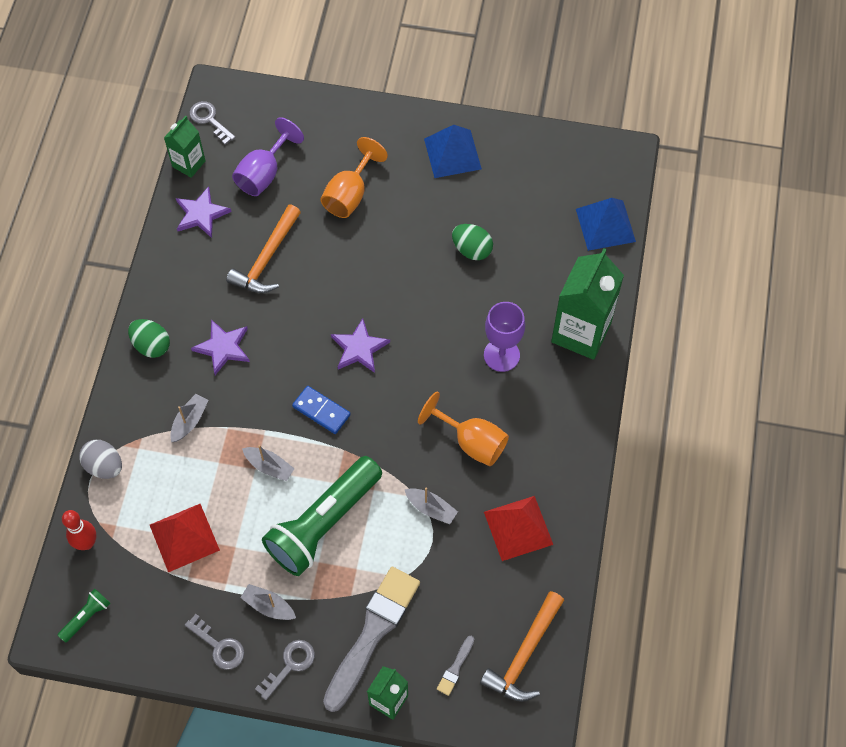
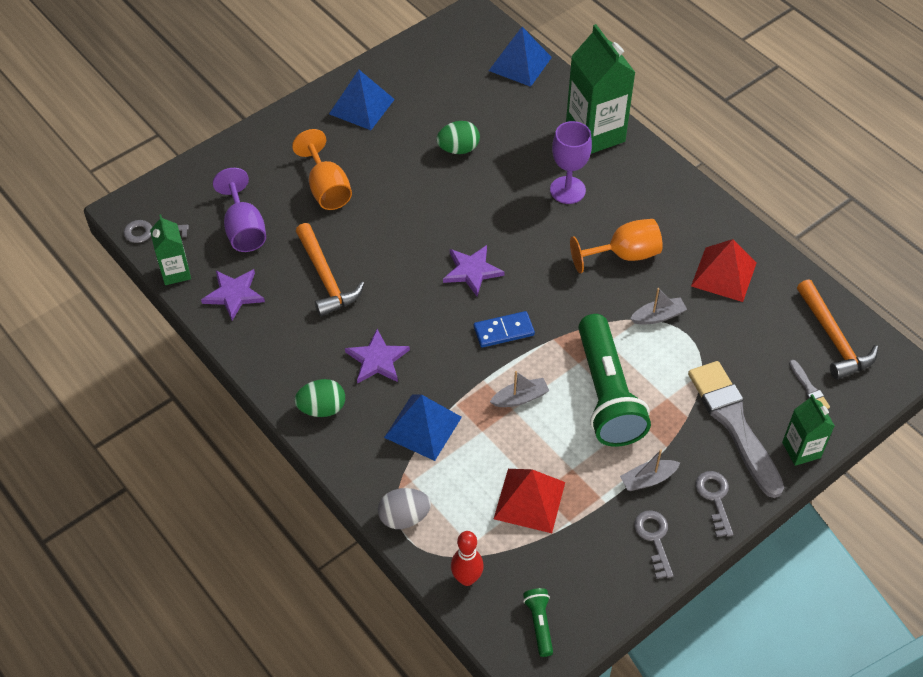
camera: 50 degrees left, 10 degrees down
grey boat [170,394,209,442] -> blue pyramid [384,395,462,461]
grey key [185,614,244,670] -> grey key turned 90 degrees counterclockwise [634,510,674,579]

